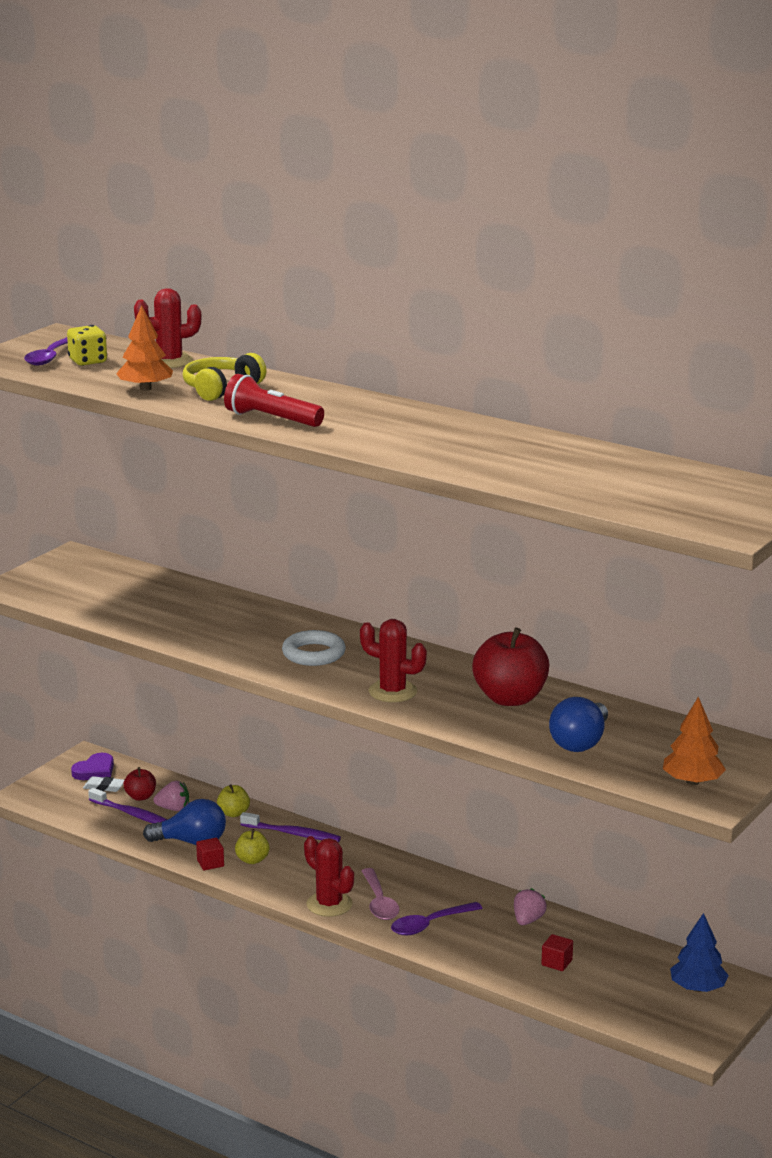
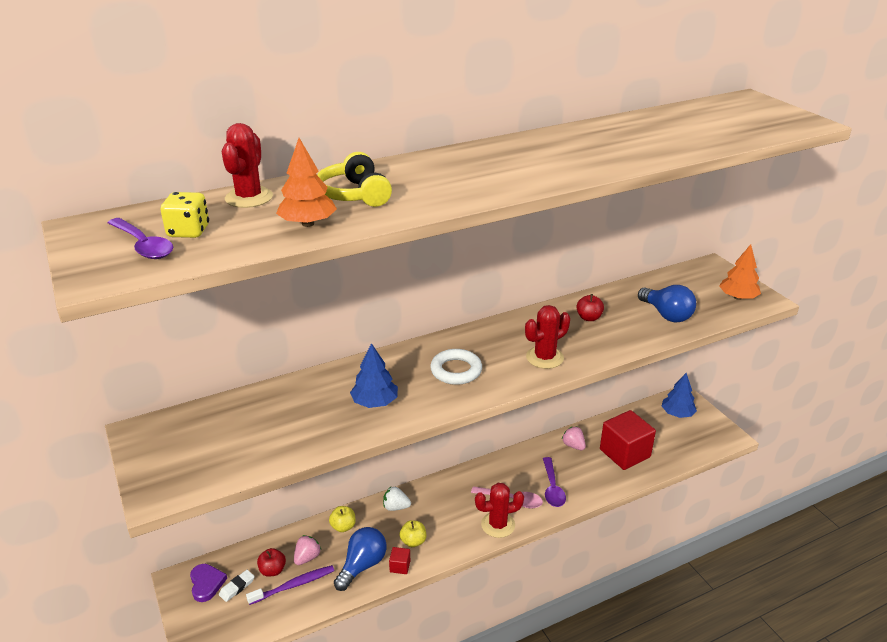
camera: 60 degrees left, 10 degrees up
red flashlight [224,374,324,427] -> none
purple toothbrush [240,812,341,842] -> white strawberry [383,487,411,511]
red apple [472,627,549,706] -> red apple [576,294,604,321], size x0.50
red cube [541,934,573,971] -> red cube [600,410,656,470], size x2.40
none -> blue tree [350,343,398,408]

